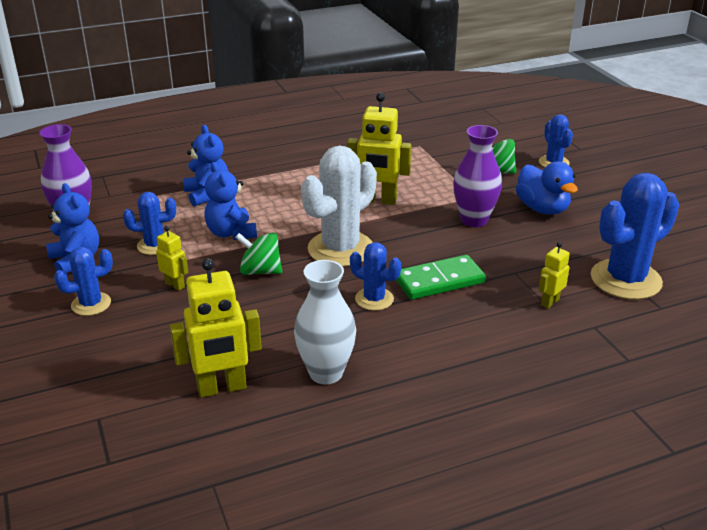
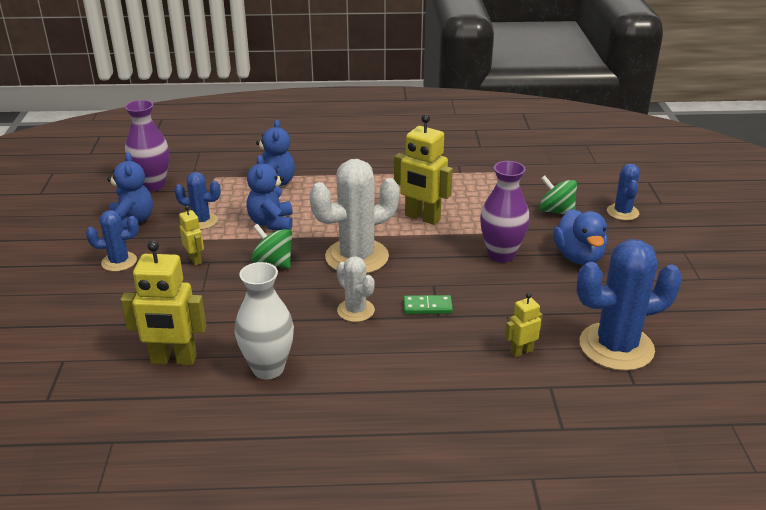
camera: 20 degrees right, 0 degrees up
blue cactus [350,242,401,311] -> white cactus [337,256,375,322]
green domino [396,255,486,300] -> green domino [403,295,453,314], size x0.58

